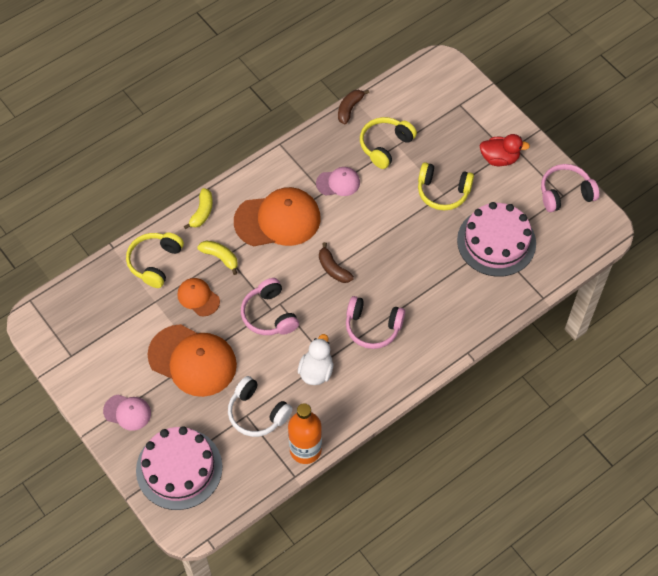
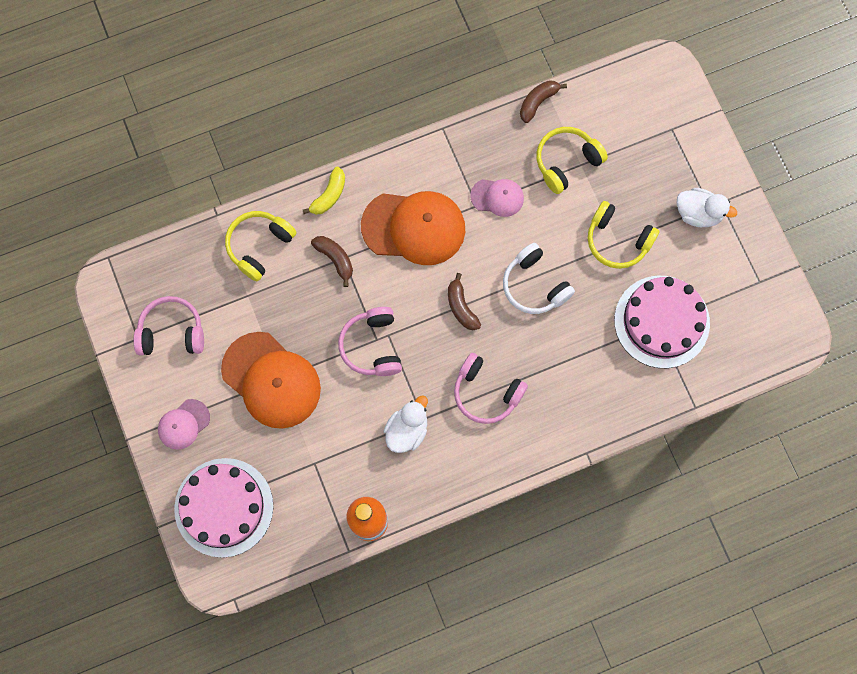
camera: 15 degrees right, 15 degrees up
pink cap [103,395,151,431] -> pink cap turned 105 degrees clockwise [158,399,210,450]
orange cap [177,278,220,316] -> none
yellow banana [197,241,238,275] -> brown banana [311,236,353,287]
white headphones [228,376,293,437] -> white headphones moved to [503,243,575,314]
red duck [480,134,530,166] -> white duck [677,188,737,228]
pink headphones [541,164,599,212] -> pink headphones moved to [133,296,204,355]

